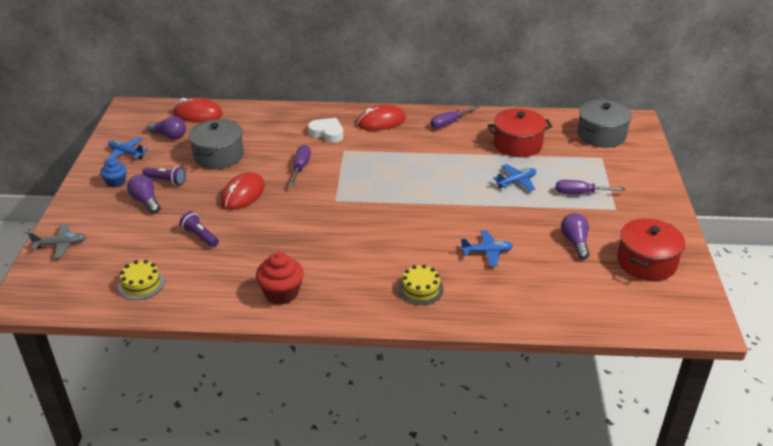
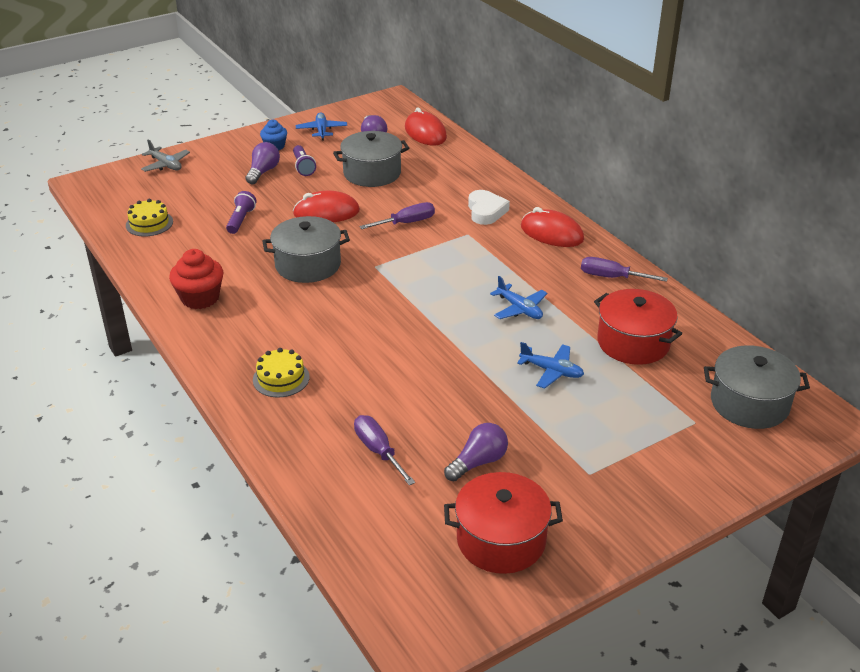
camera: 55 degrees right, 0 degrees up
blue plane [460,230,513,267] -> blue plane moved to [490,276,547,319]
purple screwdriver [556,180,625,194] -> purple screwdriver moved to [354,415,415,485]
none -> grey pot [262,216,350,283]

